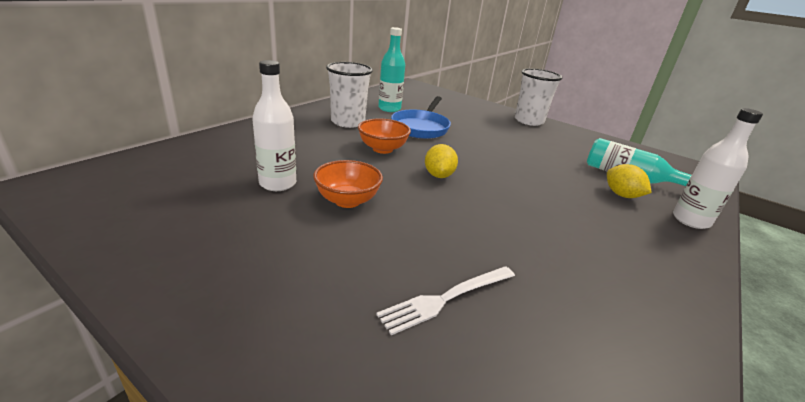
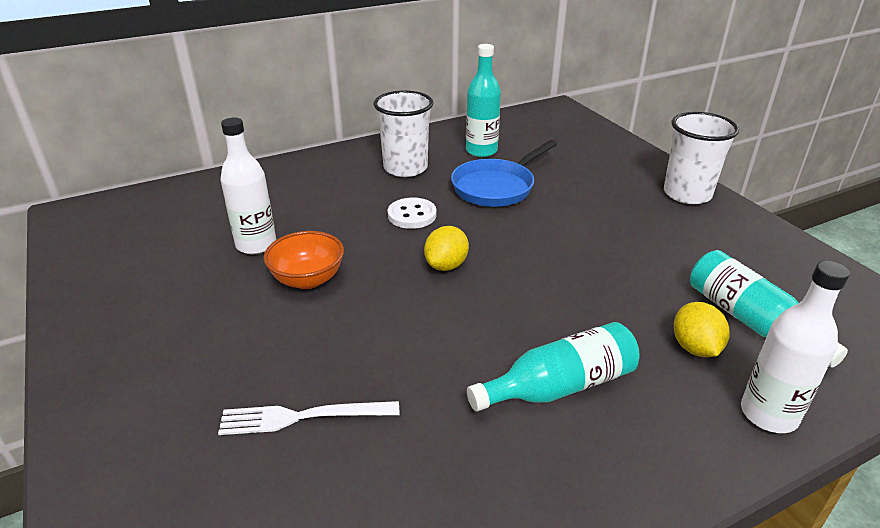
camera: 30 degrees right, 5 degrees up
orange bowl [358,118,411,154] -> white button [388,197,437,229]
none -> turquoise bottle [467,322,640,411]

